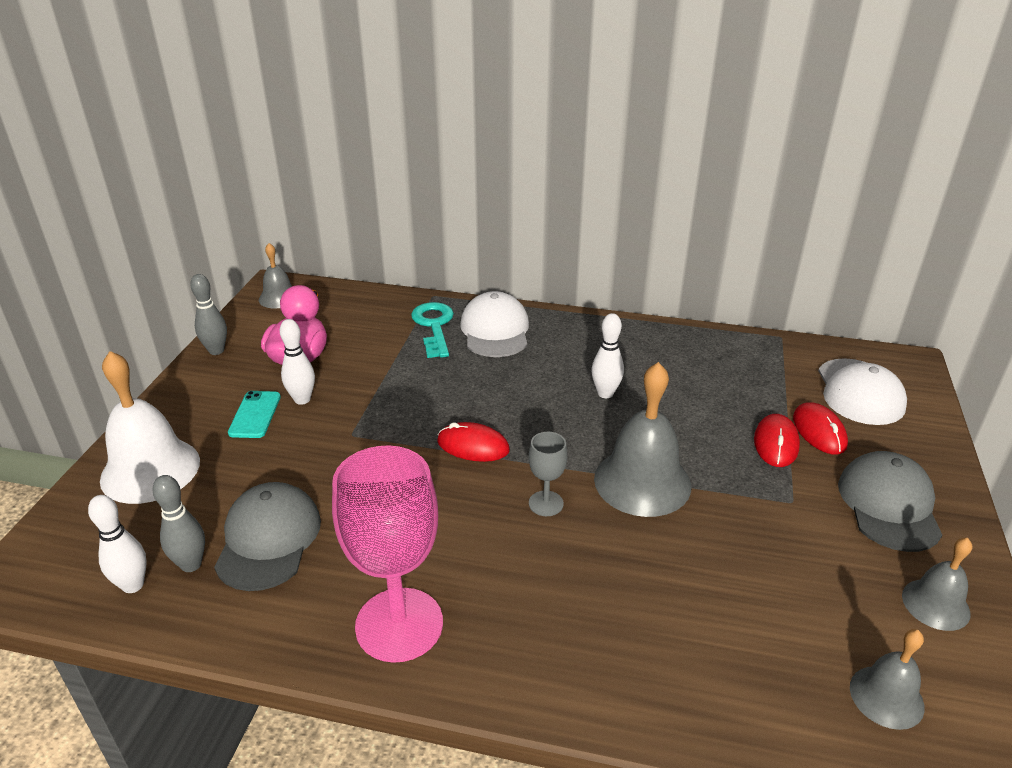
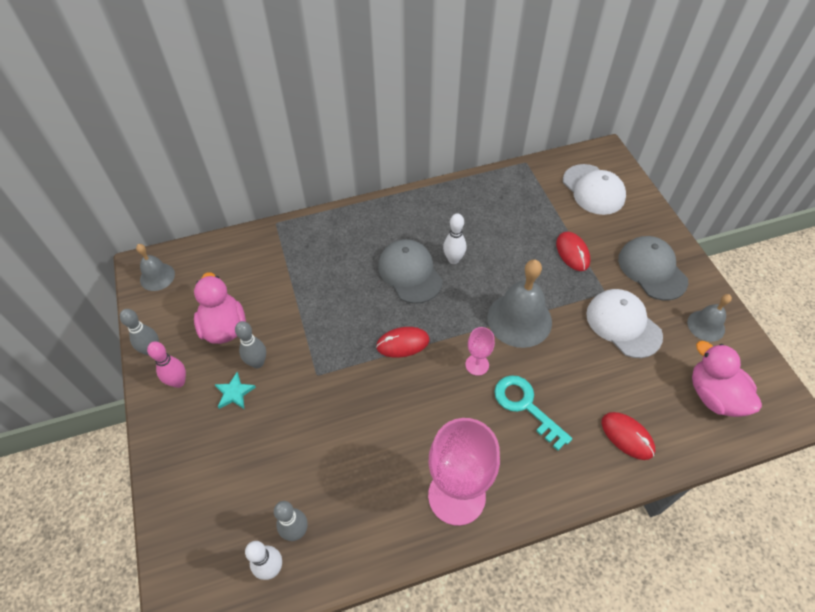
camera: 30 degrees left, 20 degrees up
white bell [100,351,200,504] -> none
grey cap [214,482,321,591] -> grey cap moved to [378,239,443,304]
turquoise phone [228,391,281,438] -> turquoise star [214,372,256,409]
white bowling pin [280,319,315,405] -> grey bowling pin [235,321,266,368]
turquoise key [411,302,454,358] -> turquoise key moved to [494,375,572,451]
white cap [460,291,529,357] -> white cap moved to [586,289,663,358]
grey goblet [529,432,568,516] -> pink goblet [465,327,495,376]
red mouse [793,403,848,454] -> red mouse moved to [602,412,655,460]
grey bell [850,629,925,730] -> pink duck [692,341,762,417]
none -> pink bowling pin [147,341,186,388]

